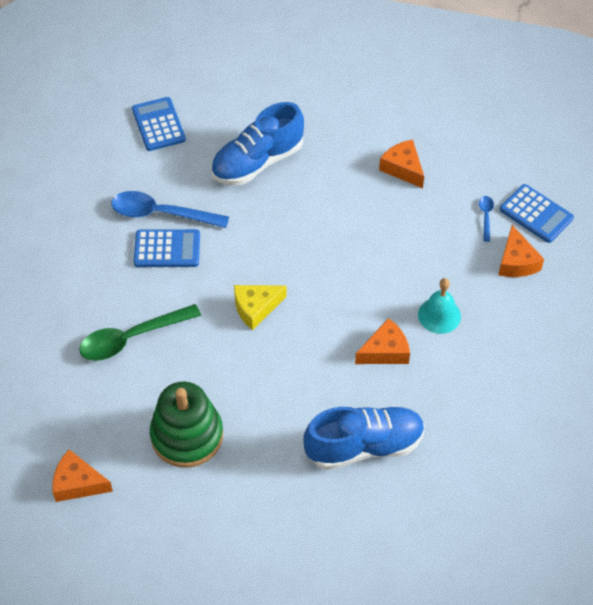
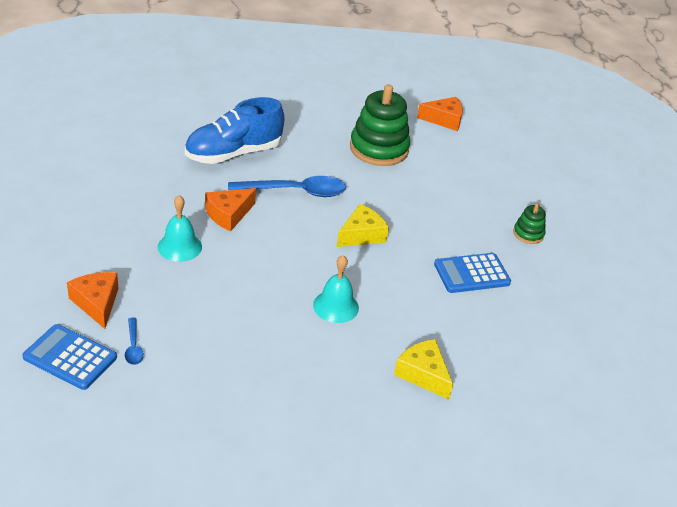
camera: 160 degrees right, 15 degrees down
green spoon [79,304,201,361] -> none
blue spoon [111,191,229,228] -> blue spoon moved to [228,176,346,197]
blue calculator [132,97,186,151] -> none
blue shoe [211,102,304,185] -> yellow cheese [394,339,453,399]
orange cheese [379,140,424,188] -> none
none -> turquoise bell [313,255,359,323]
none -> green stacking toy [513,203,546,244]

